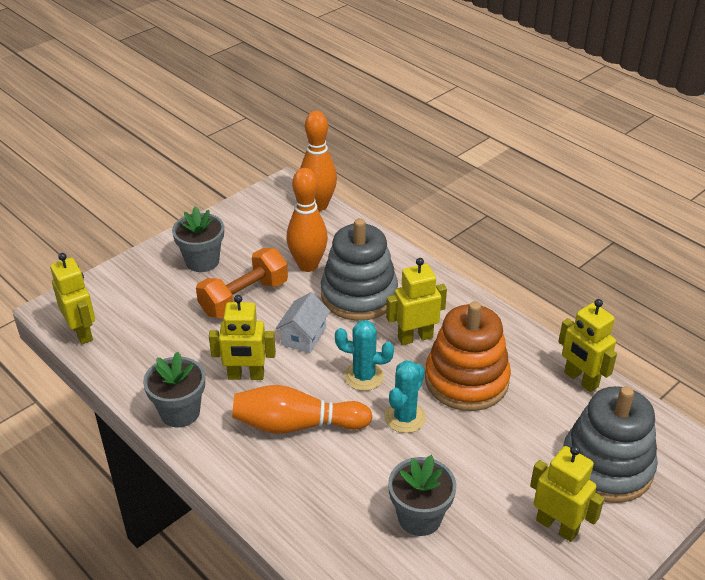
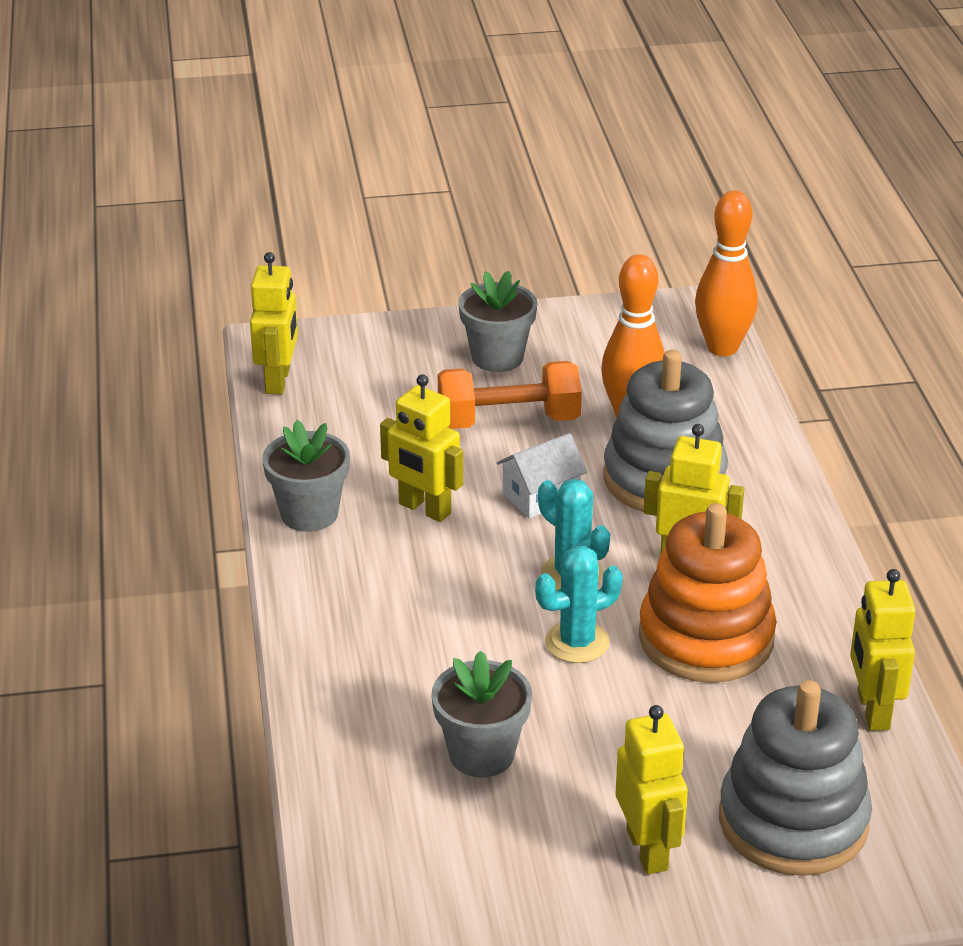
camera: 35 degrees right, 5 degrees down
orange bowling pin [232,385,372,434] -> none

